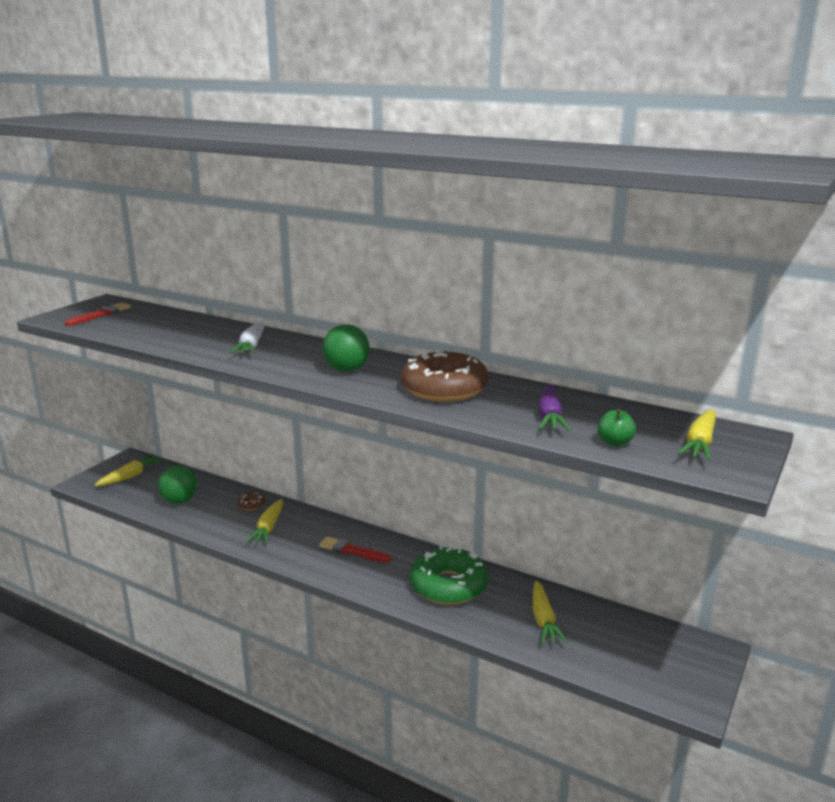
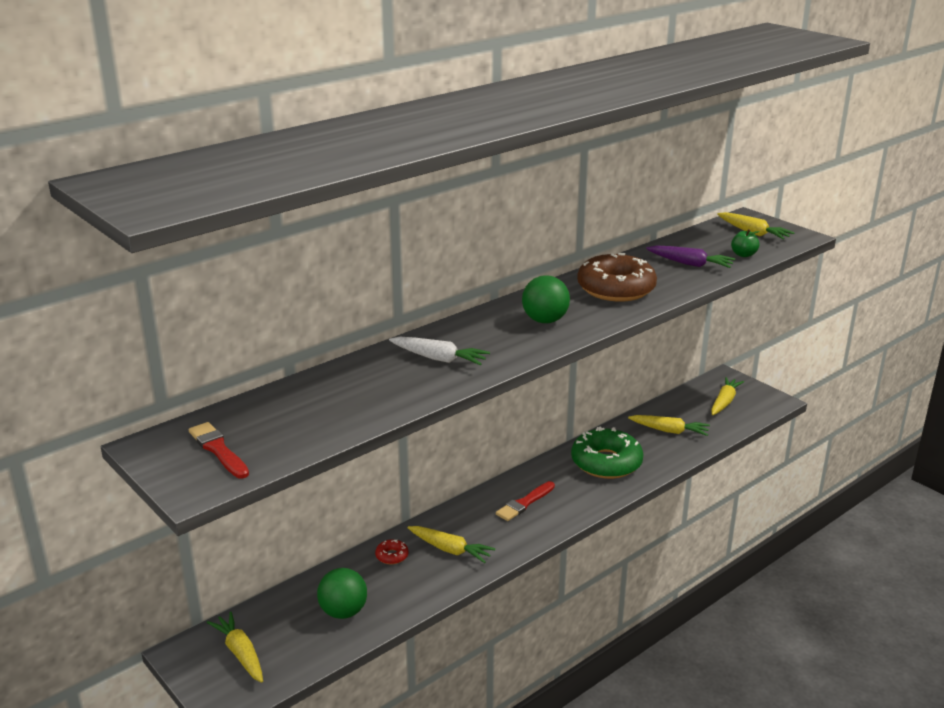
camera: 70 degrees left, 5 degrees up
brown donut [237,492,265,511] -> red donut [375,539,408,564]
none -> yellow carrot [711,377,744,415]

